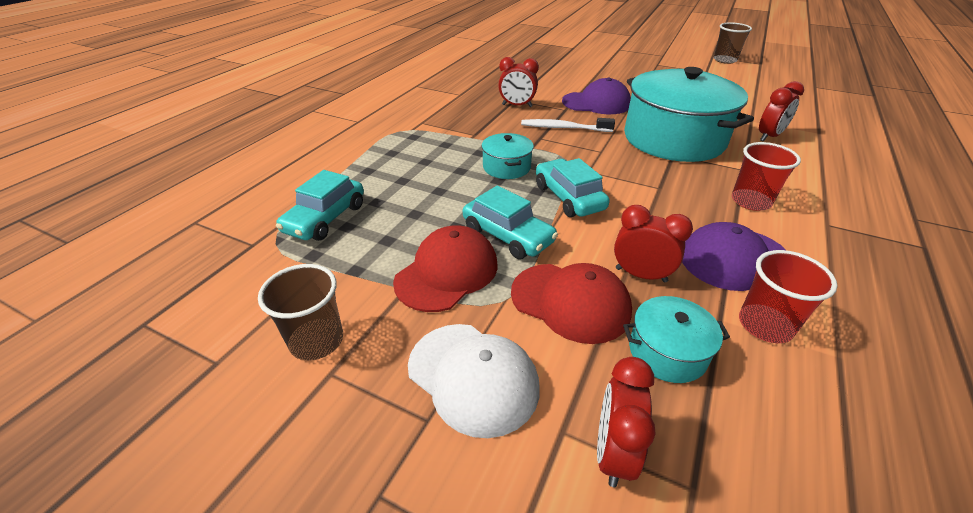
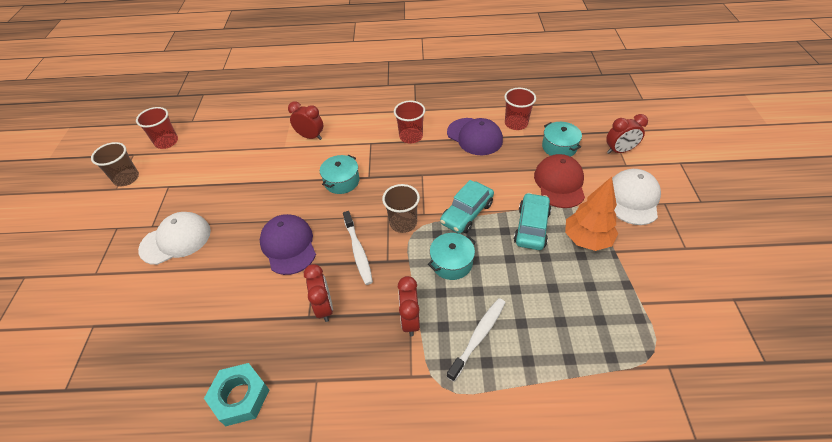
camera: 115 degrees left, 10 degrees up
brown cup [258,264,343,360] -> brown cup moved to [382,184,420,233]
turquoise car [276,170,364,241] -> none
red cap [393,226,498,312] -> orange tree [565,177,618,251]
red clock [614,205,693,283] -> red clock moved to [398,276,420,337]
turquoise pot [624,67,754,162] -> turquoise pot [320,155,360,194], size x0.44
none -> red cup [136,107,178,149]
none -> white cap [138,212,211,265]
none -> turquoise nut [204,363,269,426]
none -> white toothbrush [446,298,506,382]

